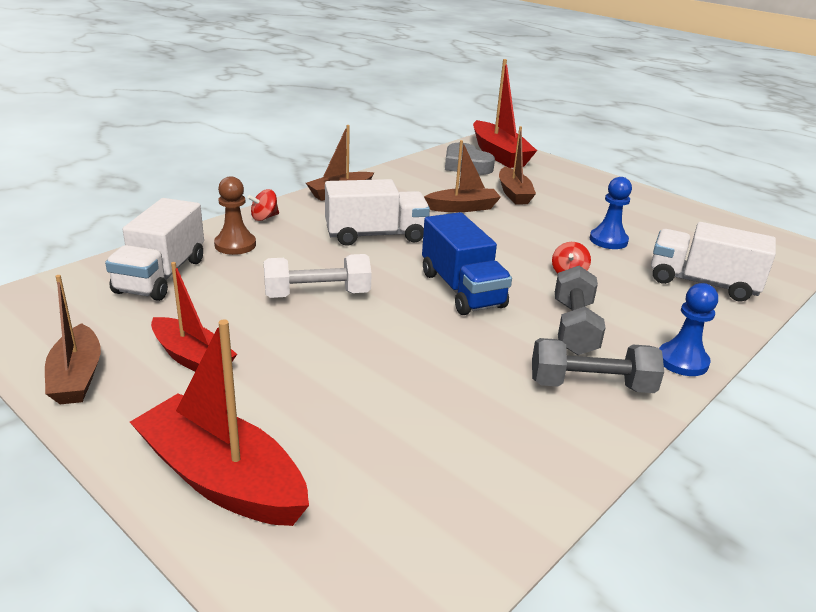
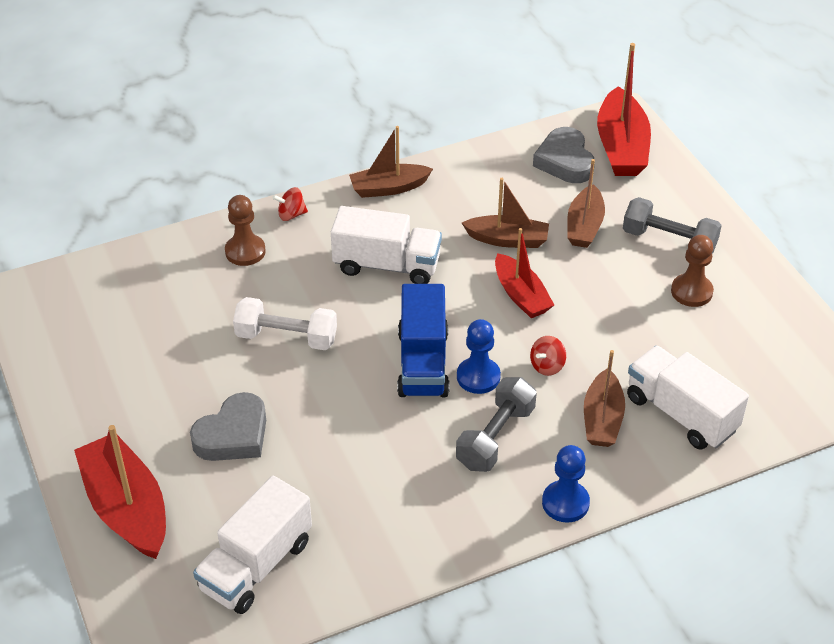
camera: 25 degrees right, 15 degrees up
brown boat [45,275,101,404] -> brown boat moved to [584,350,625,447]
white truck [105,198,204,301] -> white truck moved to [193,476,312,614]
red boat [151,262,237,372] -> red boat moved to [495,228,554,318]
grey dumbbell [532,338,664,393] -> grey dumbbell moved to [623,197,722,253]
blue pawn [590,177,632,249] -> blue pawn moved to [457,319,501,394]
none -> grey heart [190,392,266,461]
none -> brown pawn [671,235,714,307]

